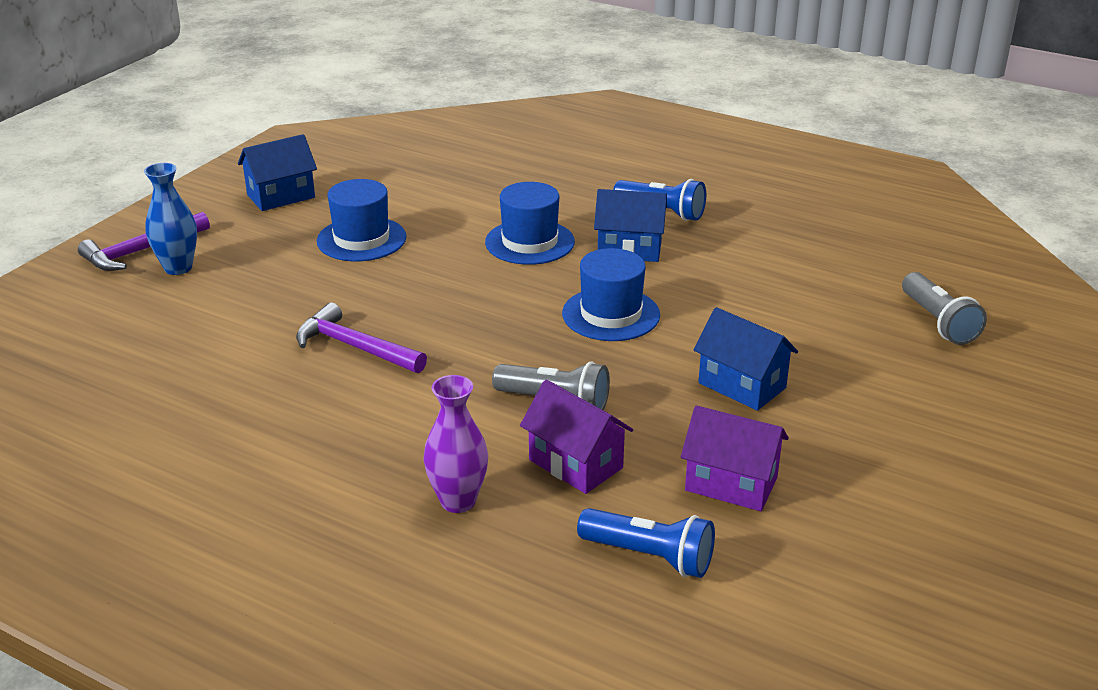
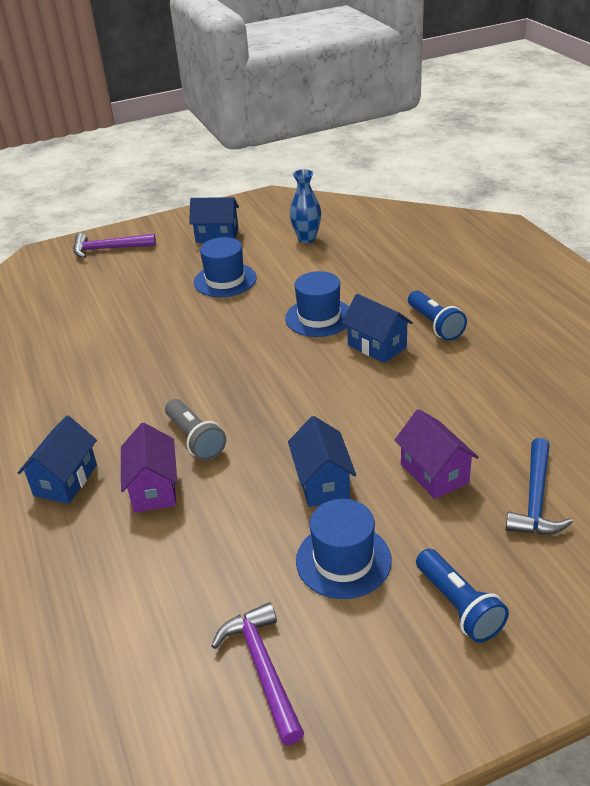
camera: 40 degrees right, 5 degrees up
blue vase [144,163,197,275] -> blue vase moved to [290,169,321,243]
purple hammer [296,302,427,373] -> purple hammer moved to [211,602,304,745]
purple vase [423,375,488,513] -> blue house [18,416,97,504]
blue hat [562,248,660,341] -> blue hat moved to [296,499,392,599]
blue flashlight [577,508,715,578] -> blue flashlight moved to [416,549,509,643]
purple house [681,405,789,511] -> purple house moved to [395,409,479,499]
grey flashlight [902,272,987,345] -> blue hammer [505,438,573,535]

